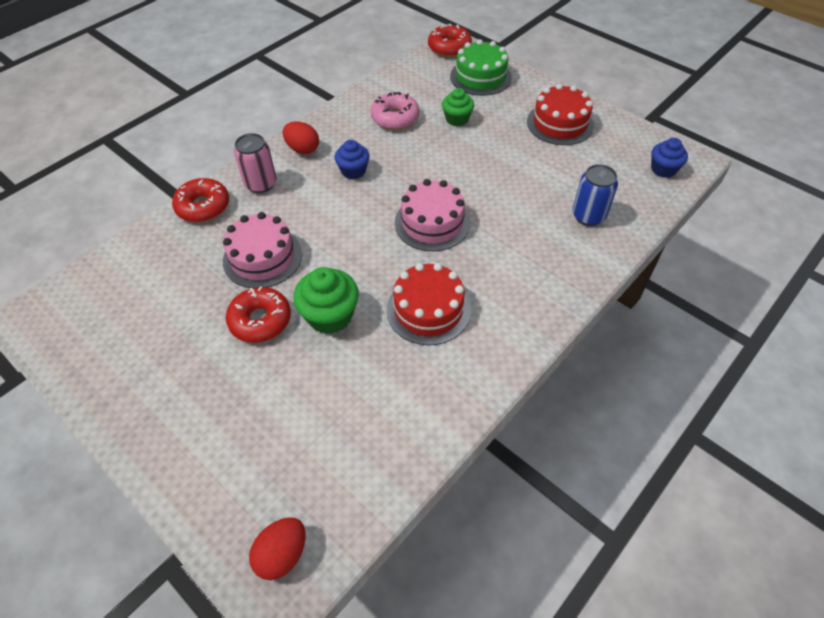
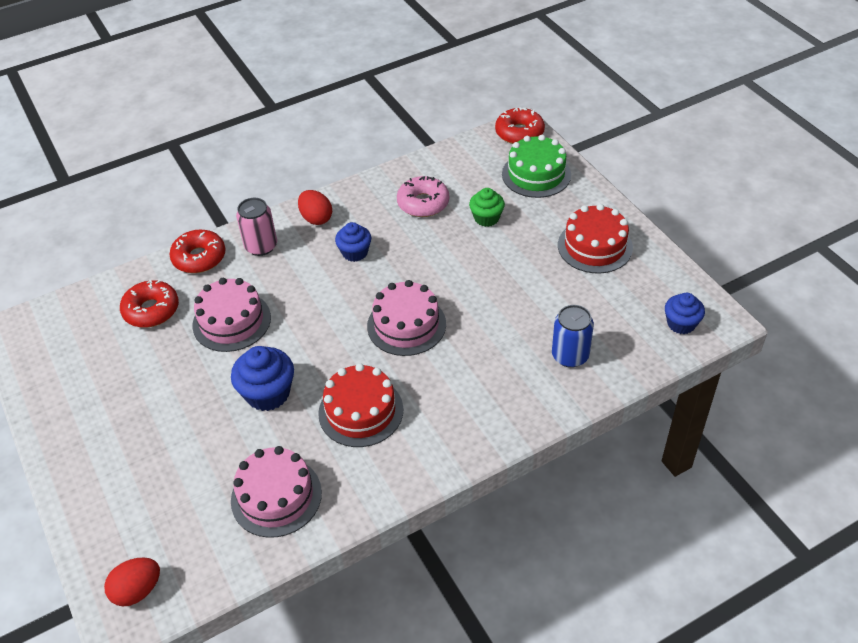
camera: 20 degrees right, 5 degrees down
red donut [226,287,291,343] -> red donut moved to [120,280,179,328]
green cupcake [293,267,359,334] -> blue cupcake [231,346,294,411]
none -> pink cake [231,446,322,538]

